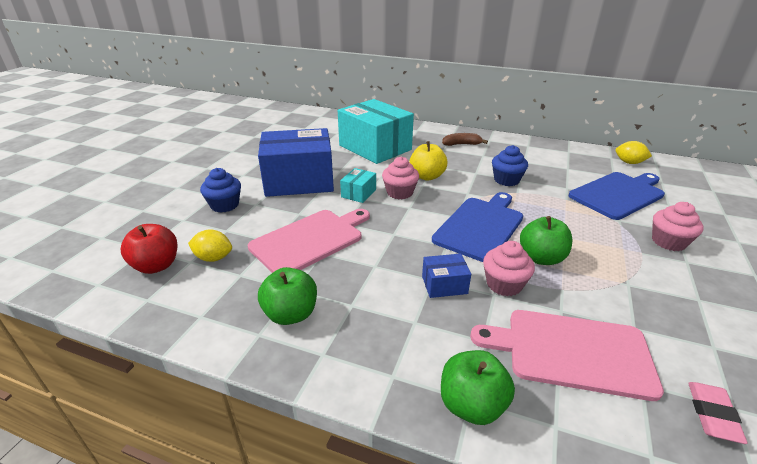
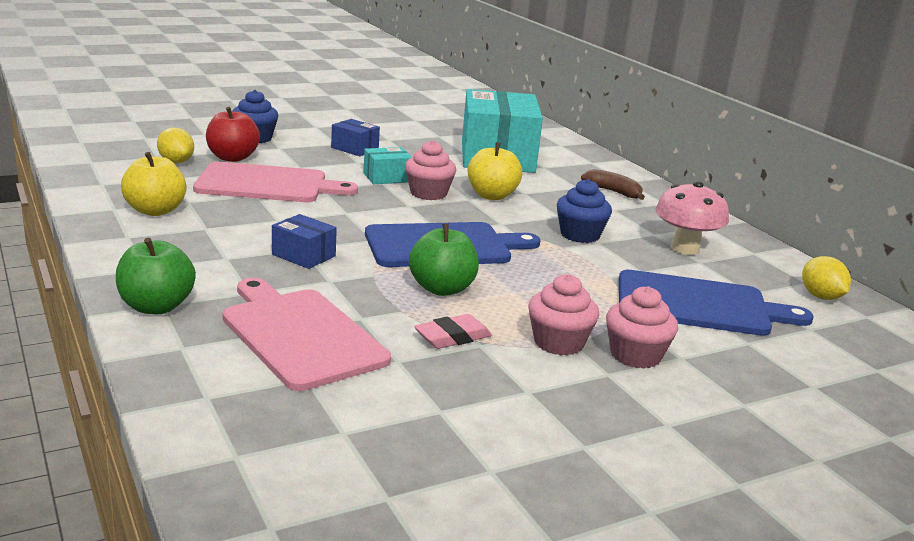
camera: 40 degrees right, 10 degrees down
red apple [121,224,177,274] -> red apple moved to [206,107,260,162]
blue box [258,128,334,197] -> blue box [331,119,380,156], size x0.43
green apple [258,267,317,325] -> yellow apple [121,152,186,216]
pink cupcake [483,241,535,296] -> pink cupcake moved to [528,274,599,355]
pink eraser [688,382,748,444] -> pink eraser moved to [414,314,492,349]
none -> pink mushroom [655,181,729,255]

